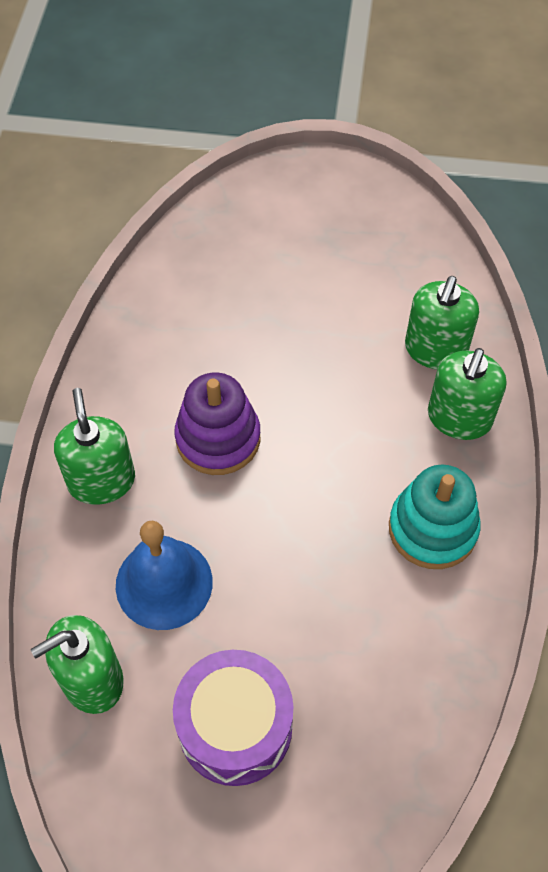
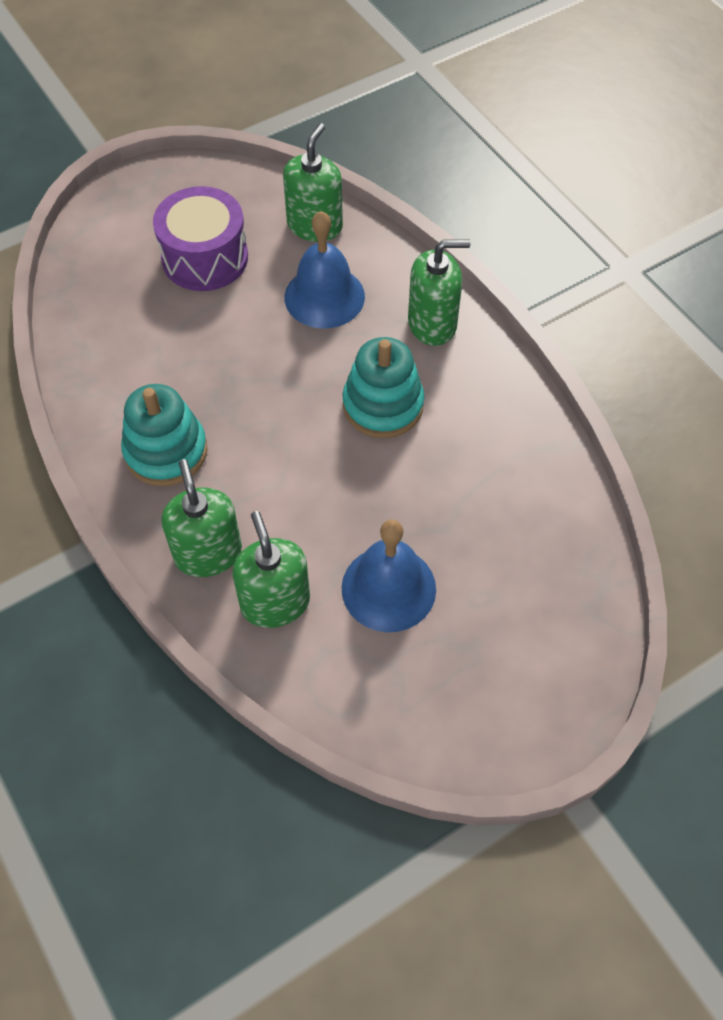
camera: 140 degrees right, 0 degrees up
green soap dispenser [54,388,135,505] -> green soap dispenser turned 45 degrees counterclockwise [408,239,471,346]
purple stacking toy [175,372,260,475] -> turquoise stacking toy [343,337,425,438]
none -> blue bell [342,520,436,632]

